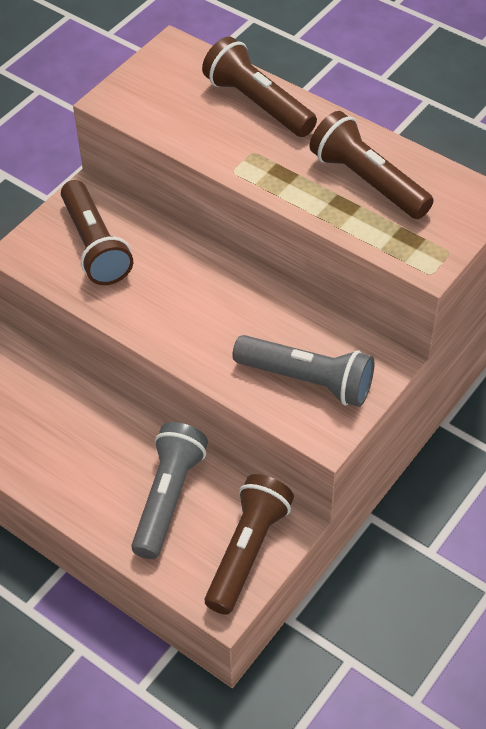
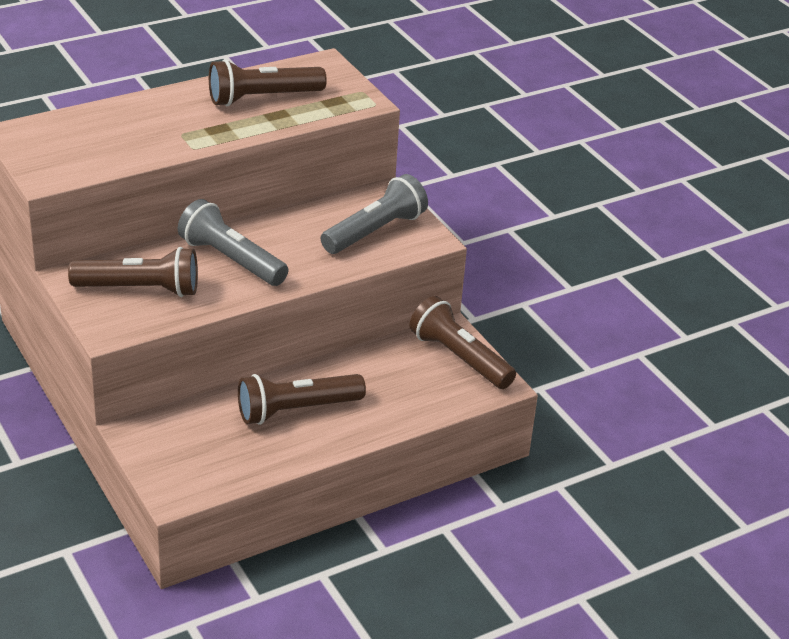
camera: 70 degrees left, 15 degrees down
grey flashlight [131,422,208,559] -> grey flashlight moved to [178,199,288,286]
brown flashlight [202,37,317,137] -> brown flashlight moved to [238,374,366,425]

